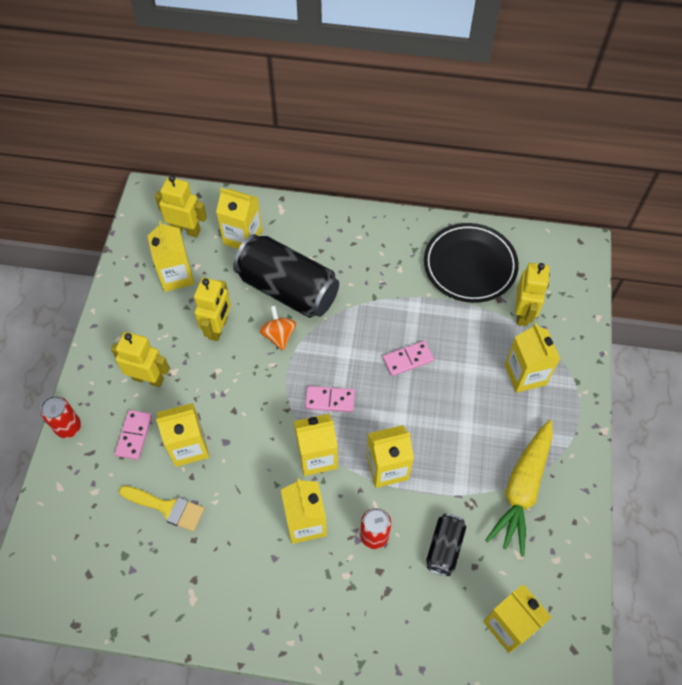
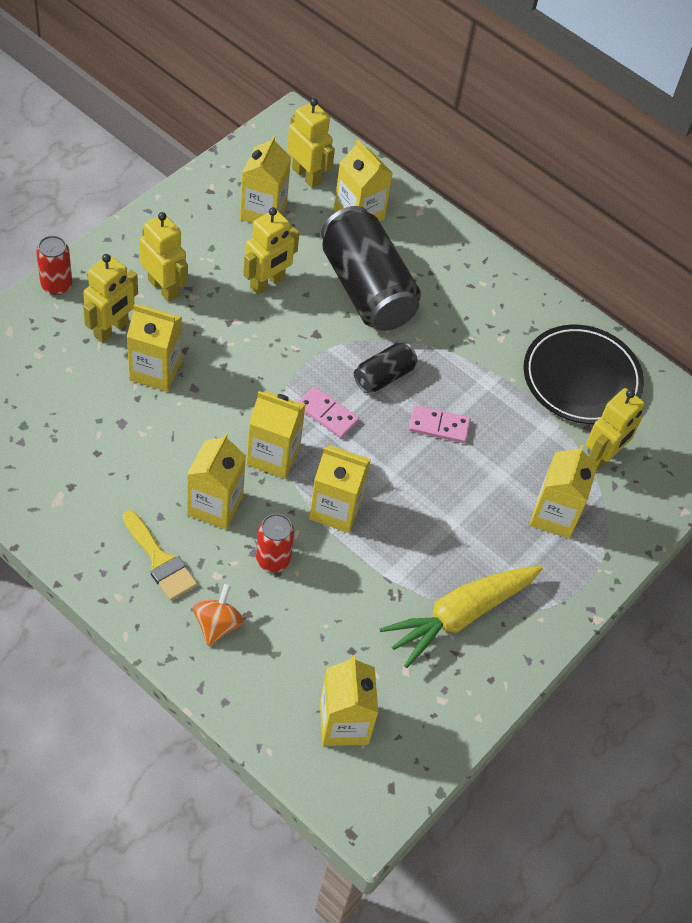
camera: 25 degrees right, 5 degrees down
pink domino [115,410,152,460] -> yellow robot [83,254,138,343]
yellow brush [119,486,205,532] -> yellow brush moved to [122,510,197,600]
orange spinning top [259,305,296,351] -> orange spinning top moved to [193,584,244,646]
black can [426,514,466,576] -> black can moved to [354,342,417,393]

